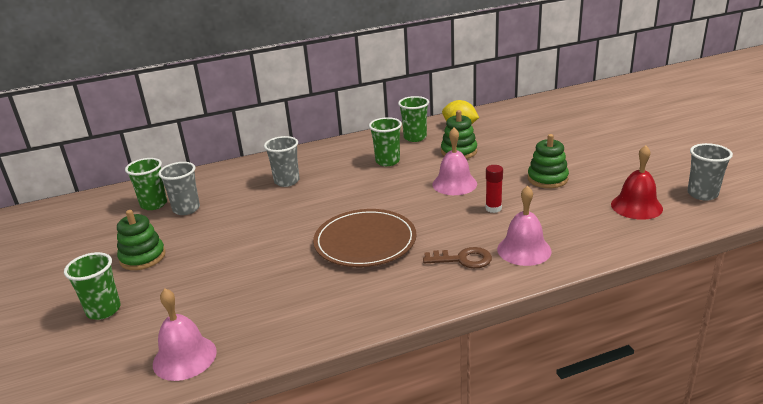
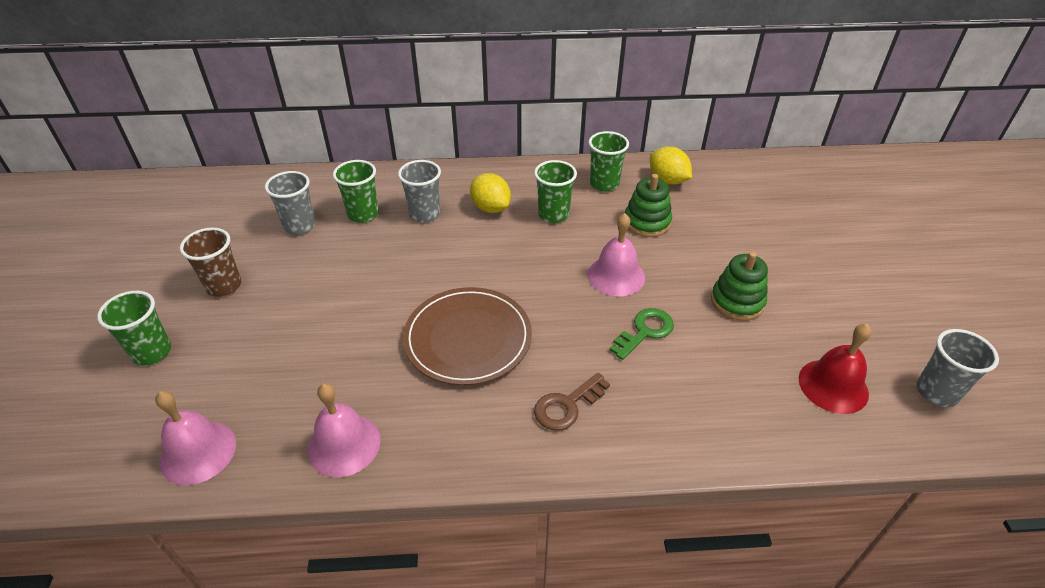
camera: 15 degrees right, 15 degrees up
green stacking toy [117,210,166,270] -> brown cup [180,228,241,297]
green cup [125,158,167,210] -> green cup moved to [333,160,379,223]
brown key [423,247,492,268] -> brown key turned 120 degrees clockwise [534,372,610,431]
red glue stick [485,165,503,213] -> green key [609,308,674,360]
pink bell [497,186,552,266] -> pink bell moved to [307,383,381,477]
none -> yellow lemon [470,173,511,213]

